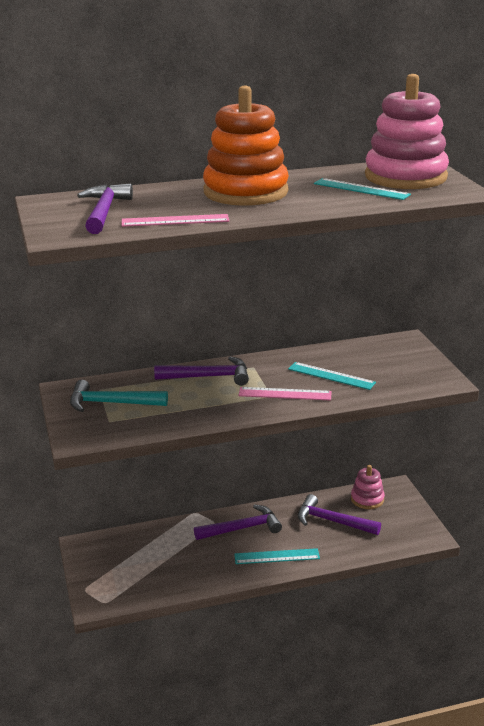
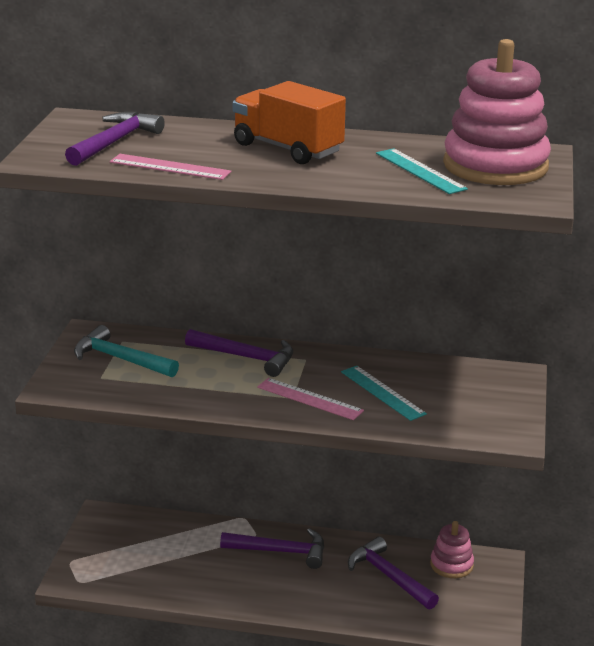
camera: 25 degrees right, 0 degrees up
orange stacking toy [203,86,289,206] -> orange truck [233,81,346,164]
turquoise ruler [234,548,320,564] -> none

